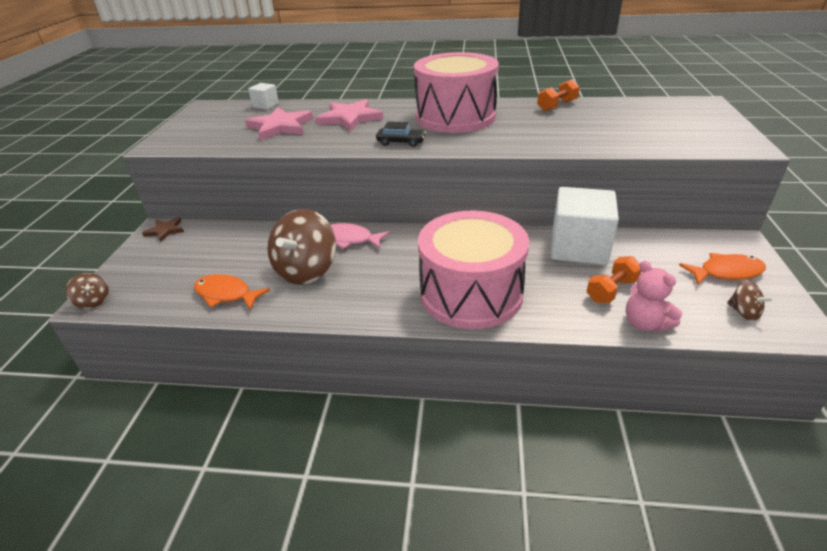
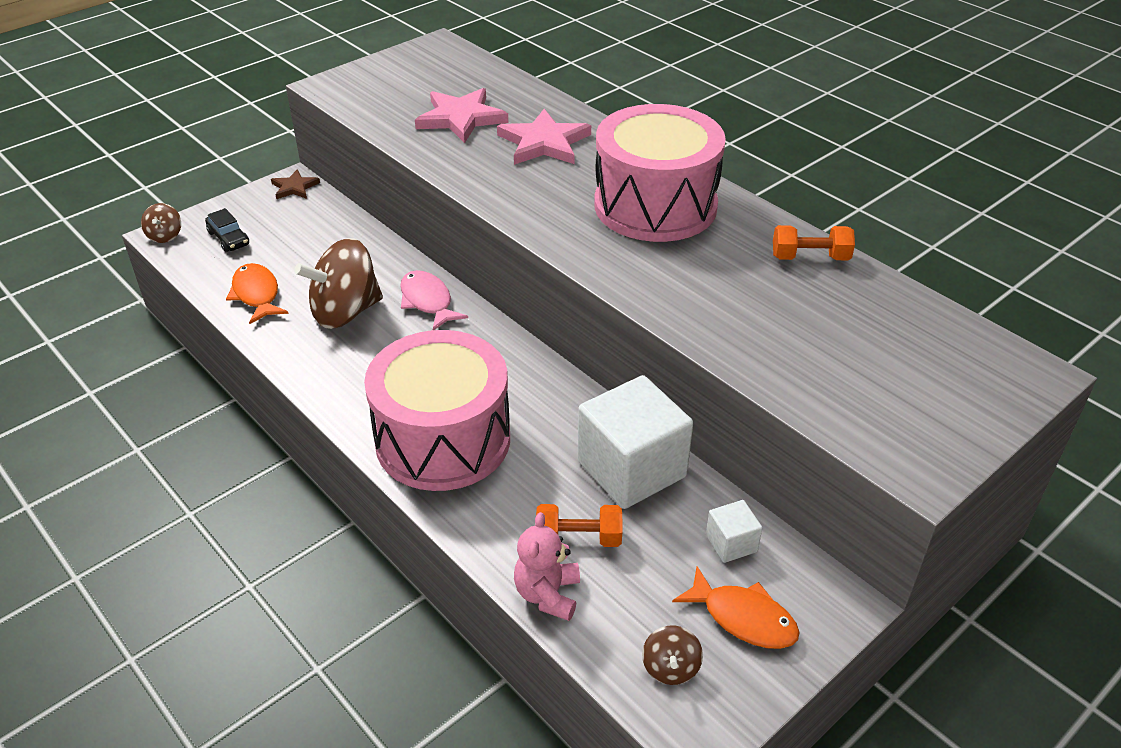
camera: 40 degrees right, 5 degrees up
white cube [248,83,279,110] -> white cube moved to [706,500,762,563]
black car [376,121,426,147] -> black car moved to [205,208,249,252]

